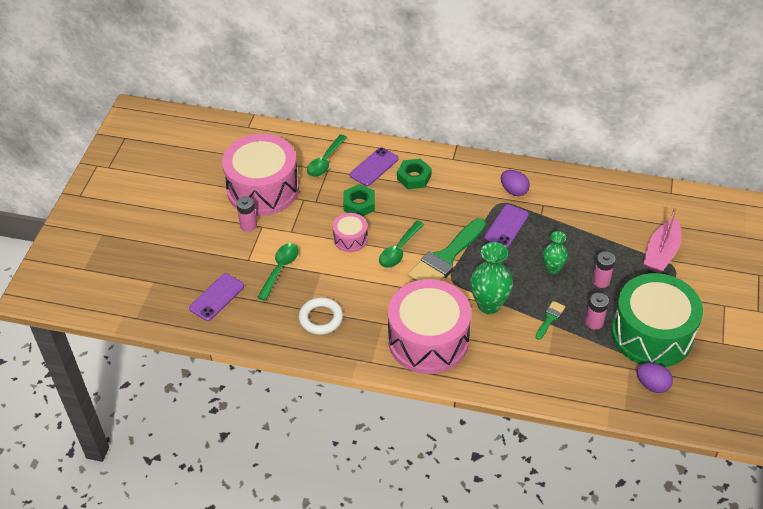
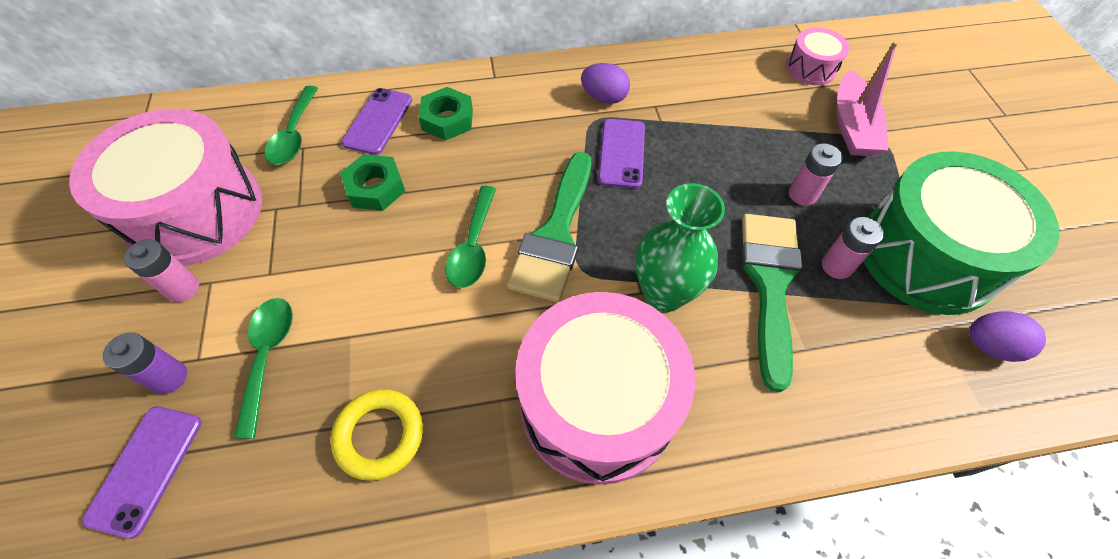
camera: 25 degrees left, 10 degrees up
white ring [299,297,343,335] -> yellow ring [331,389,423,481]
pink drum [333,213,368,252] -> pink drum moved to [786,27,849,86]
green brush [536,301,565,340] -> green brush [741,214,802,392], size x2.22
green vase [543,231,568,274] -> none
none -> purple battery [102,333,187,394]

